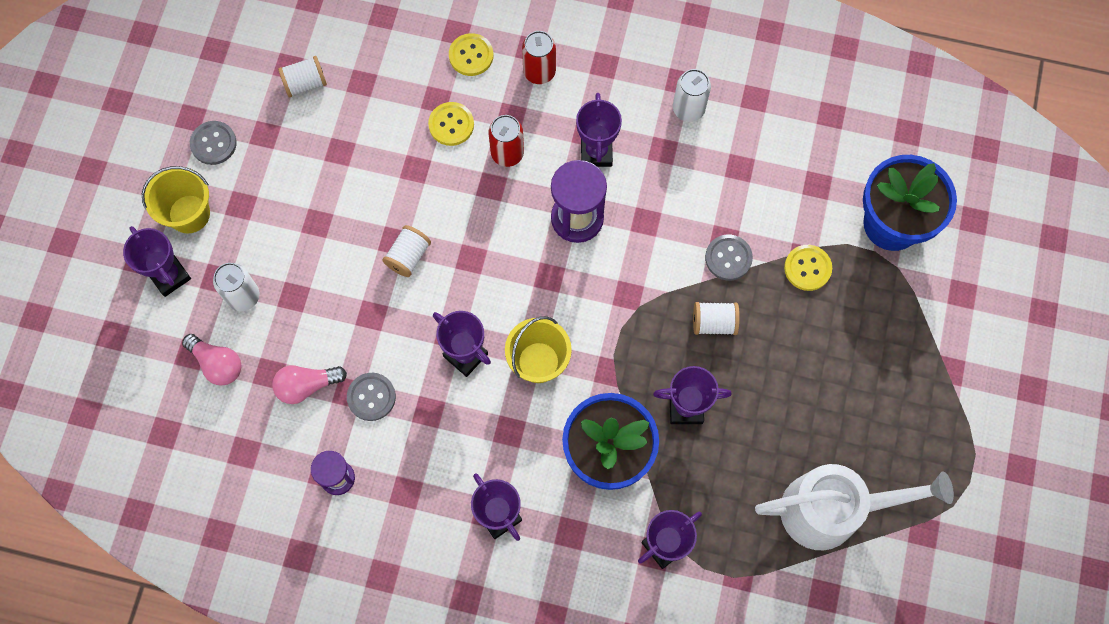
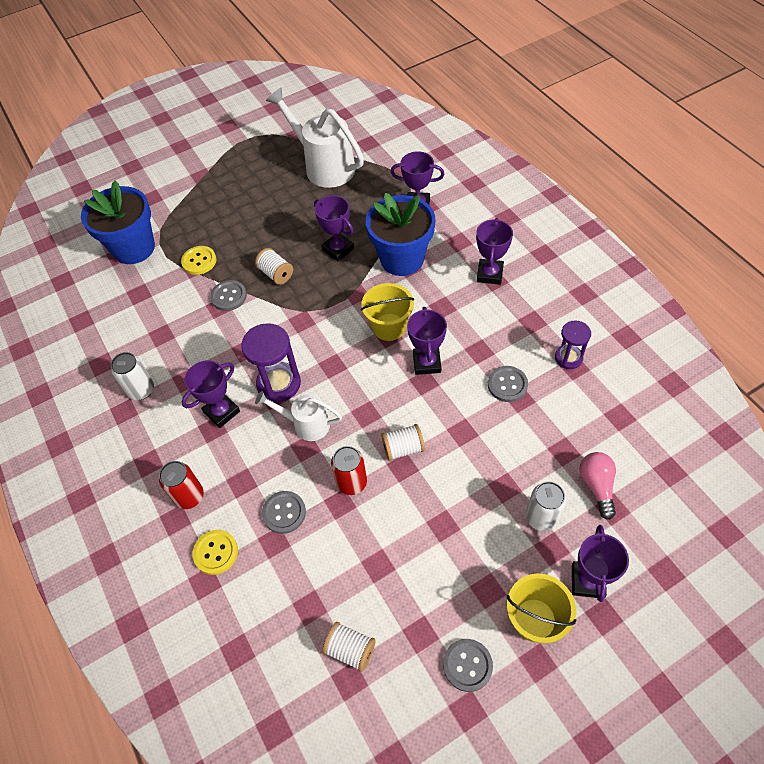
camera: 130 degrees left, 15 degrees down
pink light bulb [272,365,347,404] -> none
yellow button [428,102,474,146] -> grey button [262,491,306,534]
red can [488,115,524,167] -> red can moved to [331,446,367,495]
none -> white watering can [255,391,342,441]

